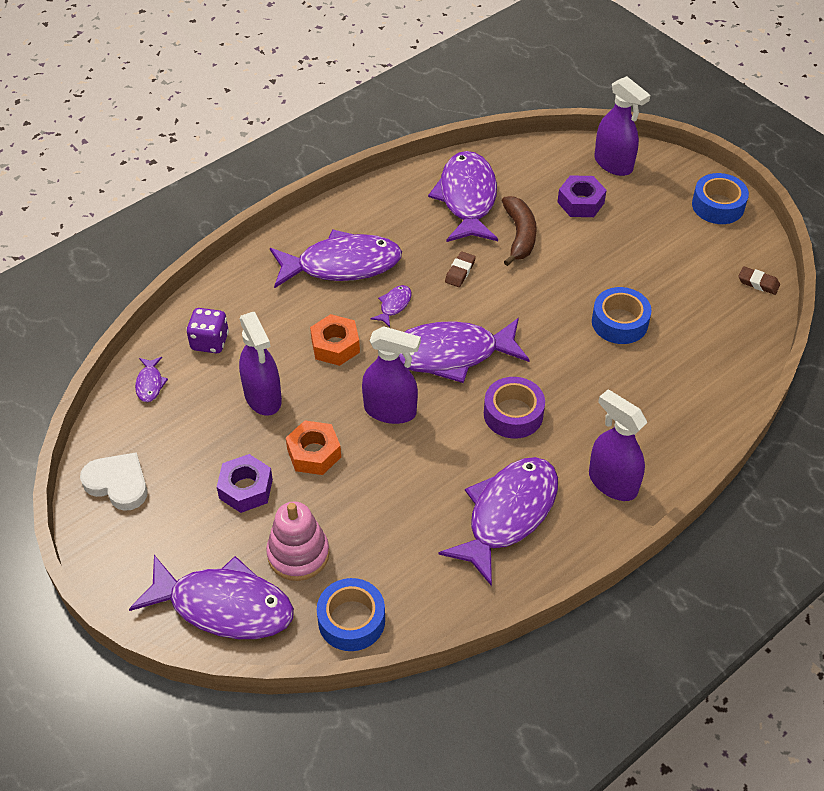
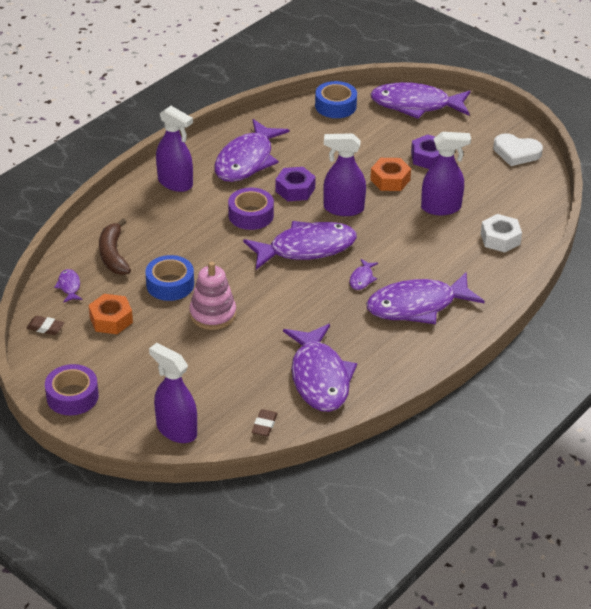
camera: 170 degrees right, 10 degrees down
purple fish [135,357,168,402] -> purple fish moved to [54,269,83,303]
purple dice [186,308,229,353] -> white nut [481,214,522,252]
purple spray bottle [239,312,282,416] -> purple spray bottle turned 120 degrees clockwise [421,132,471,215]
pink stacking toy [266,502,329,581] -> pink stacking toy moved to [189,261,236,330]
orange nut [310,314,360,366] -> orange nut moved to [88,294,133,334]
brown eraser [445,251,476,287] -> brown eraser moved to [252,409,278,436]
brown banana [502,196,537,266] -> brown banana moved to [99,219,131,275]
purple nut [557,175,607,217] -> purple nut moved to [275,167,316,201]
blue tape [692,173,749,224] -> purple tape [45,364,99,415]

